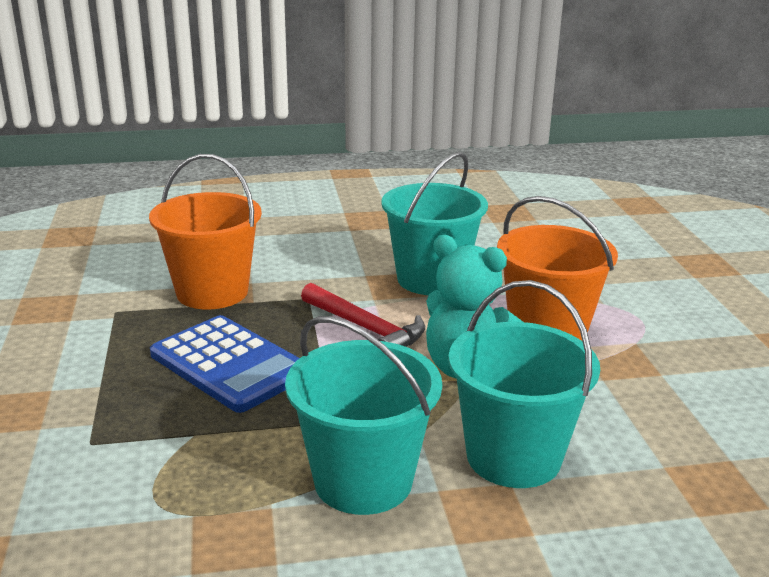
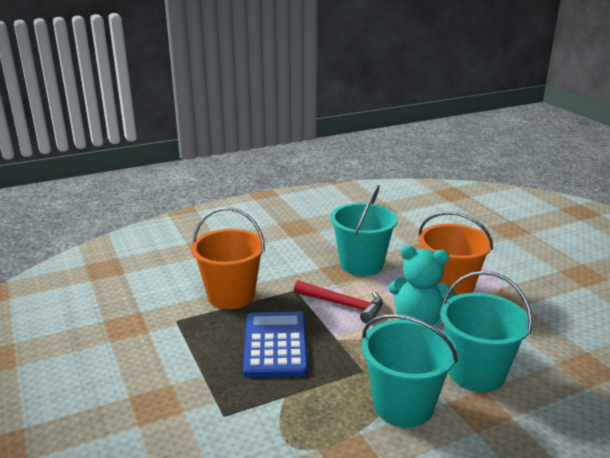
camera: 15 degrees left, 0 degrees up
blue calculator [150,315,299,413] -> blue calculator turned 120 degrees counterclockwise [243,311,308,377]

